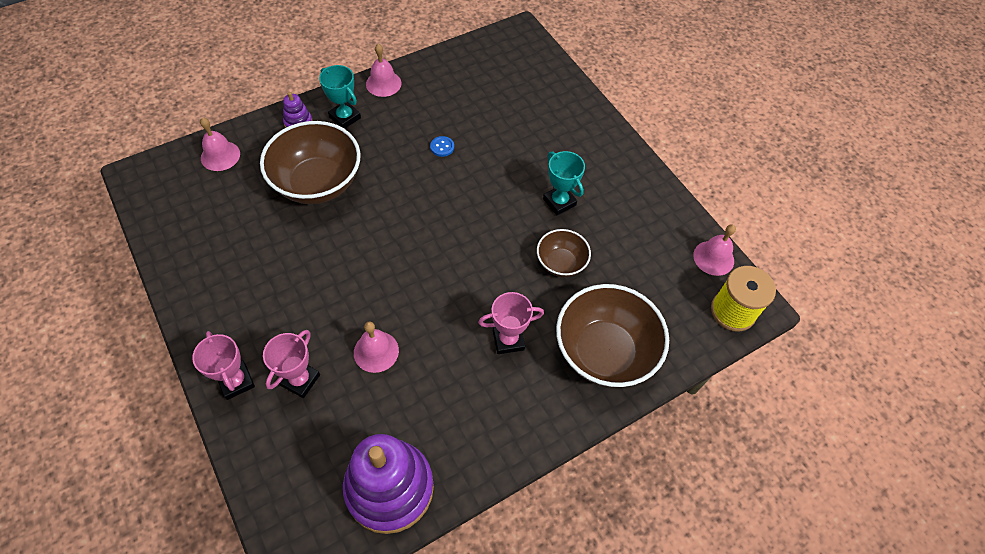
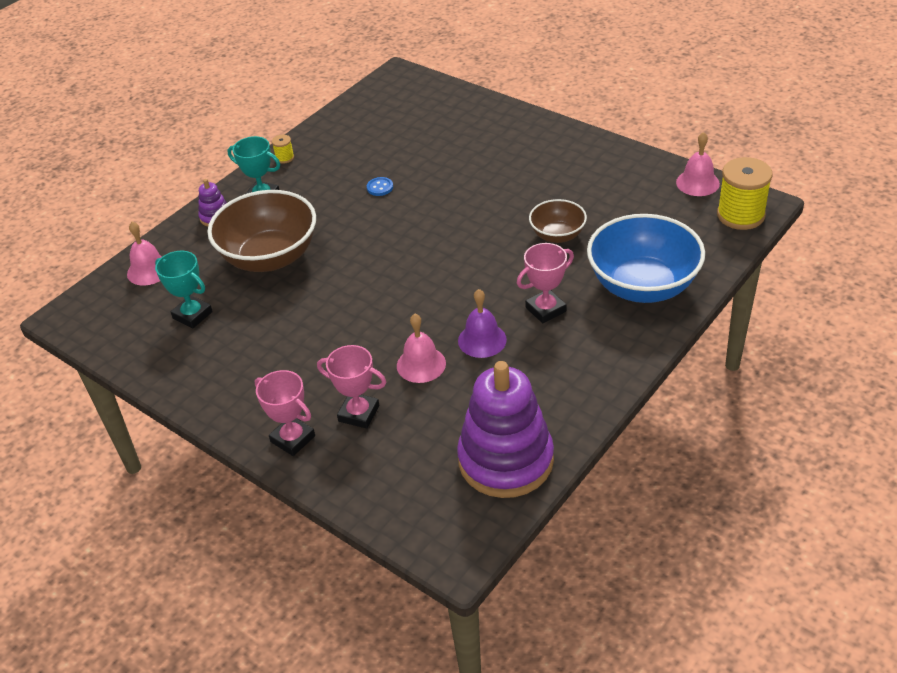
camera: 15 degrees left, 15 degrees down
pink trophy [263,330,320,398] -> pink trophy turned 75 degrees counterclockwise [317,345,386,428]
pink bell [366,44,402,97] -> yellow spool [272,135,294,164]
turquoise trophy [543,151,585,215] -> turquoise trophy moved to [155,251,213,329]
brown bowl [556,284,669,387] -> blue bowl [587,214,705,303]
none -> purple bell [458,289,507,358]

